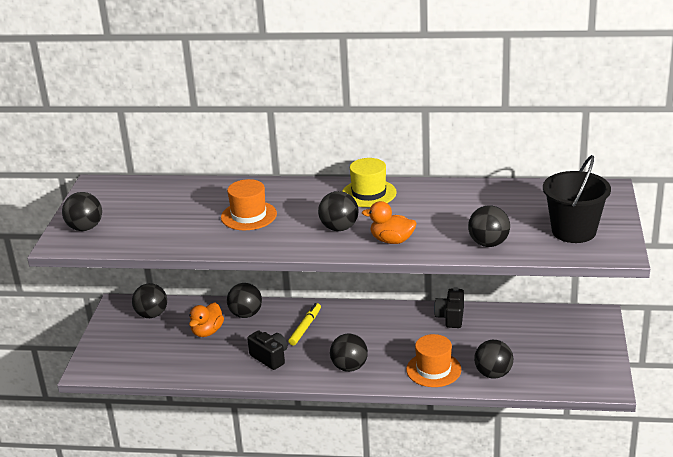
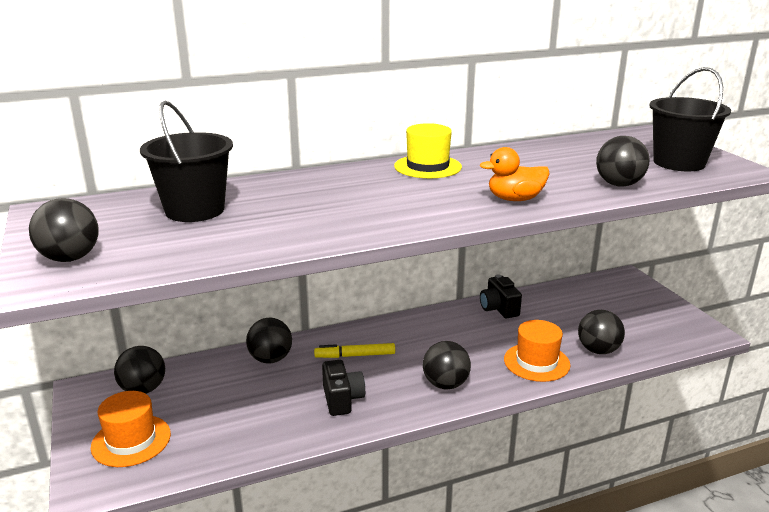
camera: 30 degrees left, 5 degrees down
orange duck [189,303,224,337] -> none
orange hat [221,179,277,230] -> orange hat moved to [91,391,171,467]
black camera [247,331,287,370] -> black camera turned 60 degrees clockwise [322,360,365,416]
yellow marker [288,303,321,346] -> yellow marker turned 90 degrees counterclockwise [314,343,395,358]
black ball [318,191,359,231] -> none
none -> black bucket [140,100,233,222]

